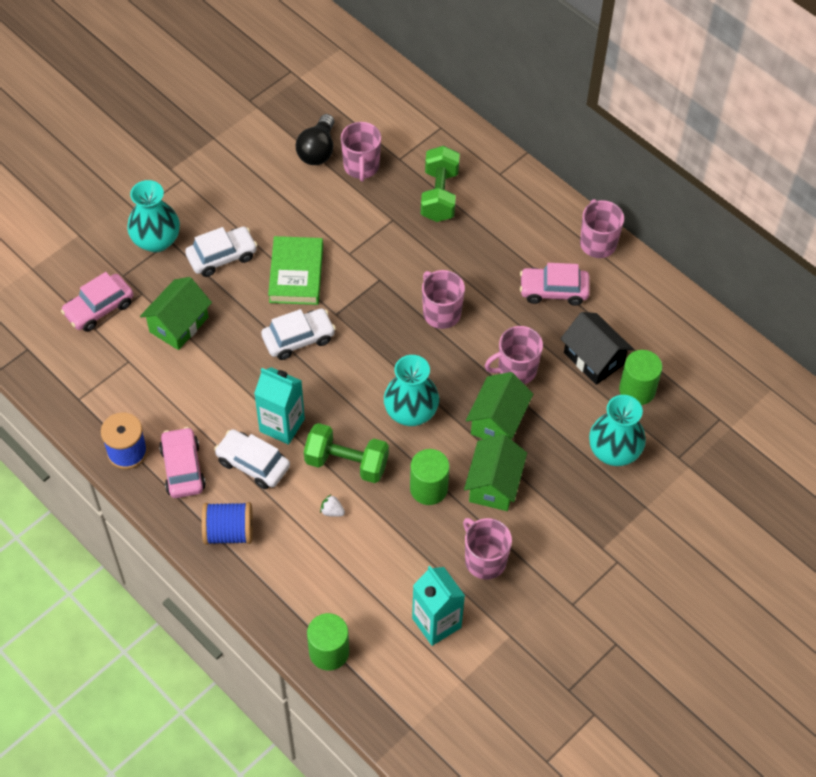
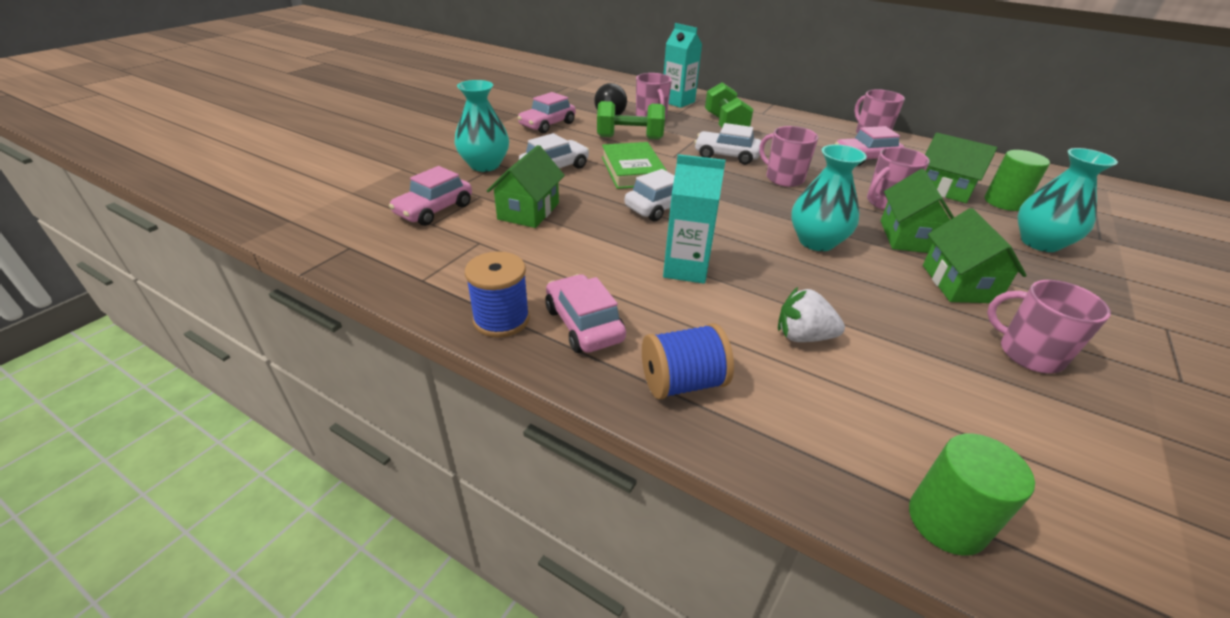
camera: 15 degrees left, 20 degrees down
white car [214,429,290,489] -> white car moved to [694,123,761,165]
green dumbbell [304,423,389,483] -> green dumbbell moved to [597,101,665,140]
white strawberry [320,495,345,517] -> white strawberry [778,287,845,342], size x1.84
green cylinder [410,449,450,505] -> none
turquoise carton [412,566,465,646] -> turquoise carton moved to [664,23,702,108]
black house [560,312,633,385] -> green house [925,133,997,203]
none -> pink car [518,92,576,133]

